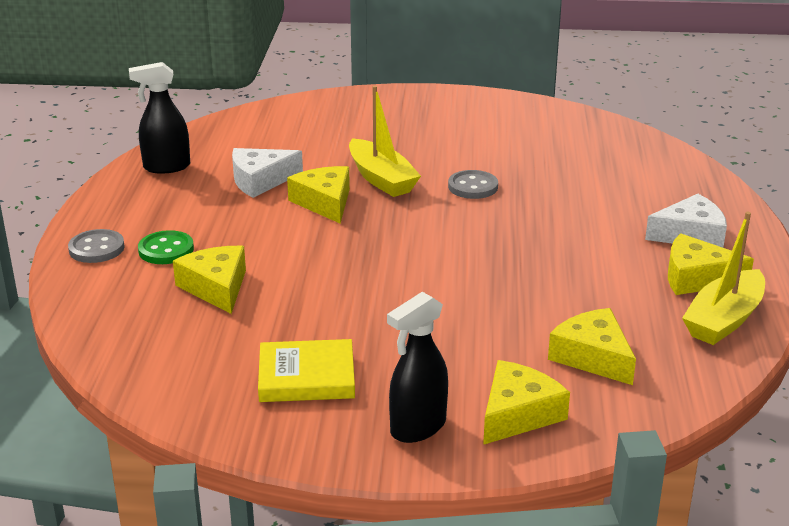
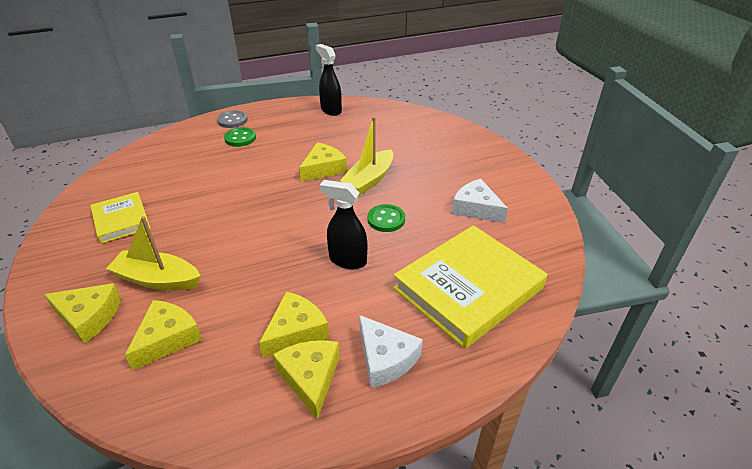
camera: 65 degrees right, 10 degrees up
yellow cheese [173,246,246,314] -> yellow cheese moved to [259,291,329,358]
white cheese [232,148,303,198] -> white cheese moved to [452,179,508,223]
black spray bottle [387,292,448,443] -> black spray bottle moved to [320,180,367,269]
grey button [448,170,498,199] -> green button [368,204,405,232]
yellow boat [682,212,765,345] -> yellow boat moved to [106,216,200,290]
none -> yellow book [393,225,547,349]

